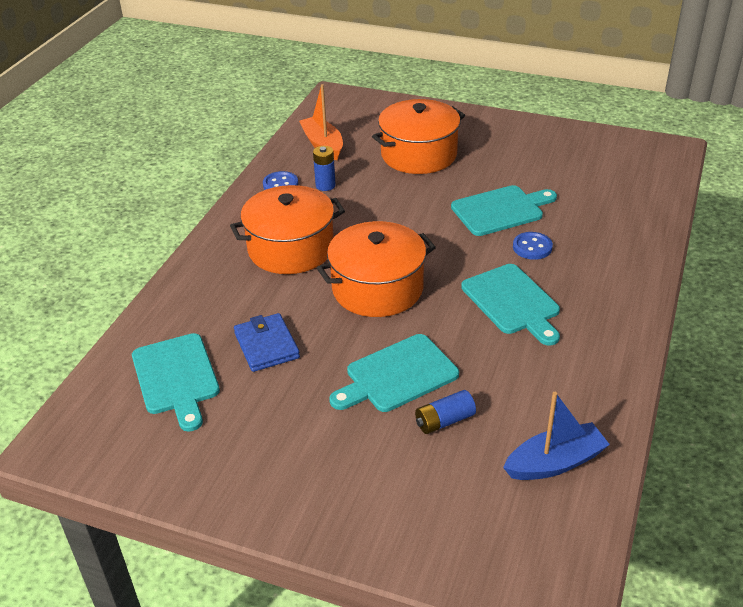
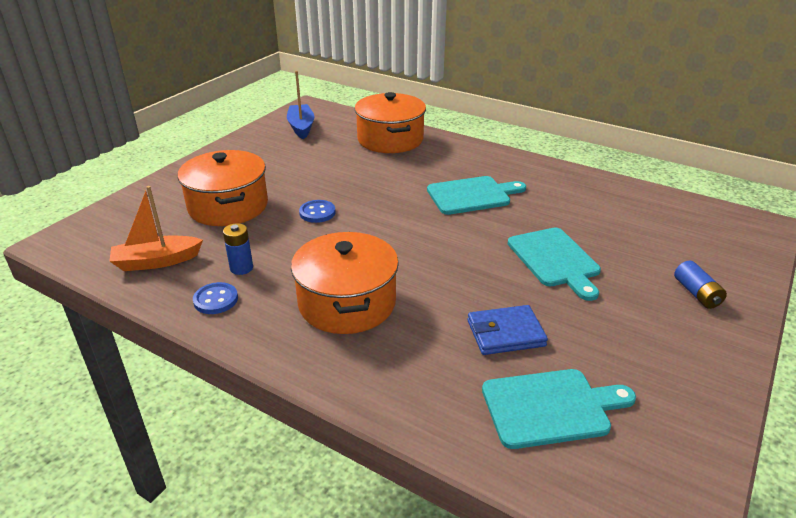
camera: 80 degrees left, 5 degrees down
orange pot [317,221,436,317] -> orange pot moved to [354,92,426,153]
blue battery [415,390,476,434] -> blue battery moved to [674,261,727,309]
turquoise cutting board [451,185,557,236] -> none
blue boat [503,392,610,480] -> blue boat moved to [287,71,314,139]
blue button [513,232,553,260] -> blue button moved to [299,200,335,223]

